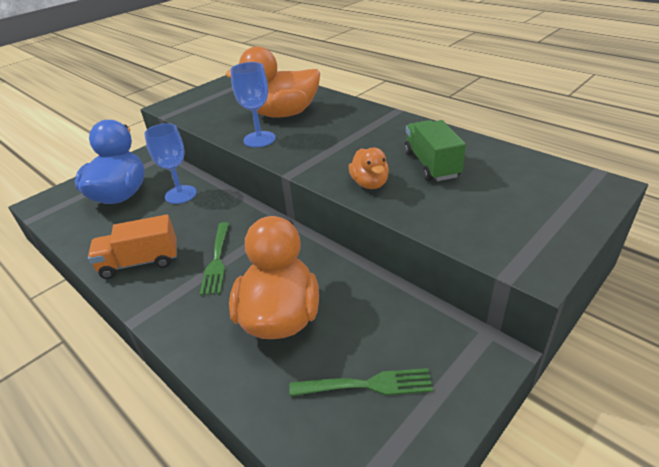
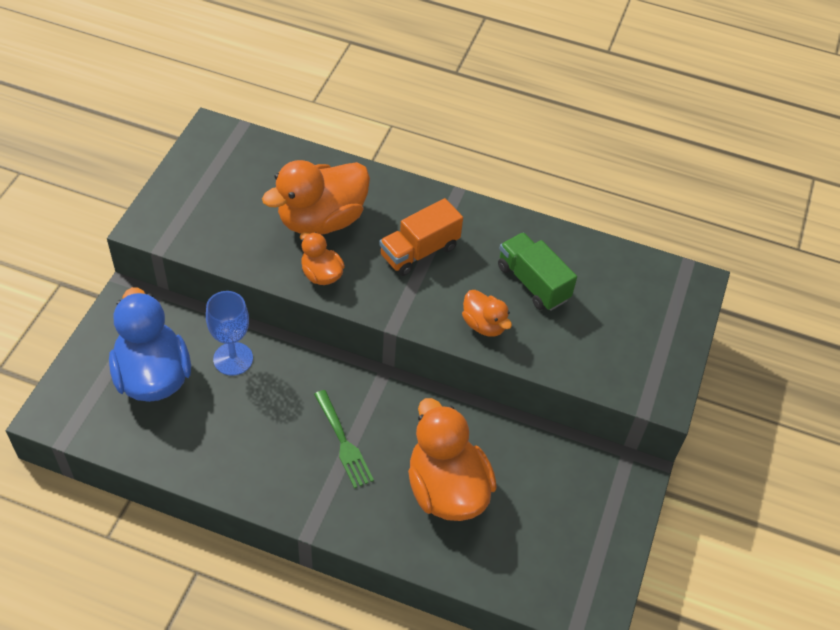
camera: 30 degrees left, 15 degrees up
orange truck [88,215,177,279] -> orange truck moved to [379,198,463,276]
blue goblet [231,62,276,147] -> orange duck [300,232,345,285]
green fork [289,368,433,396] -> none

